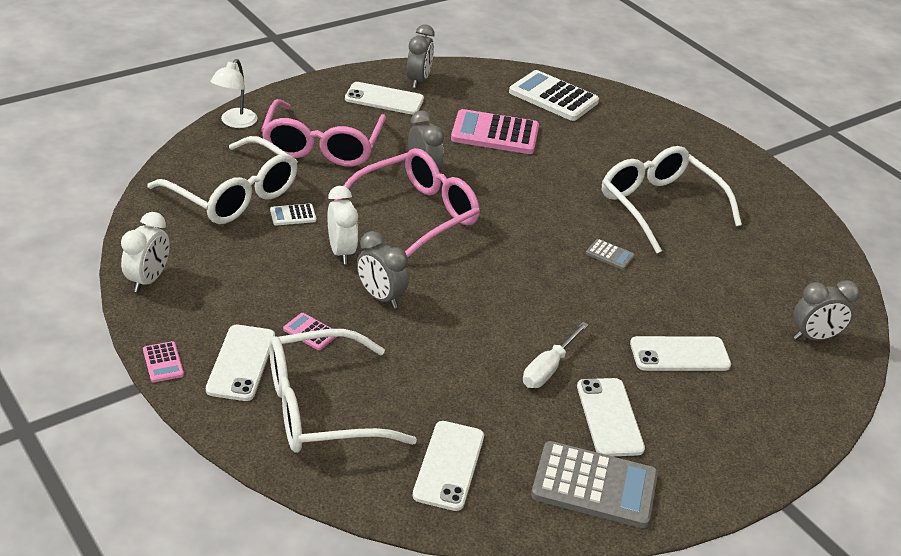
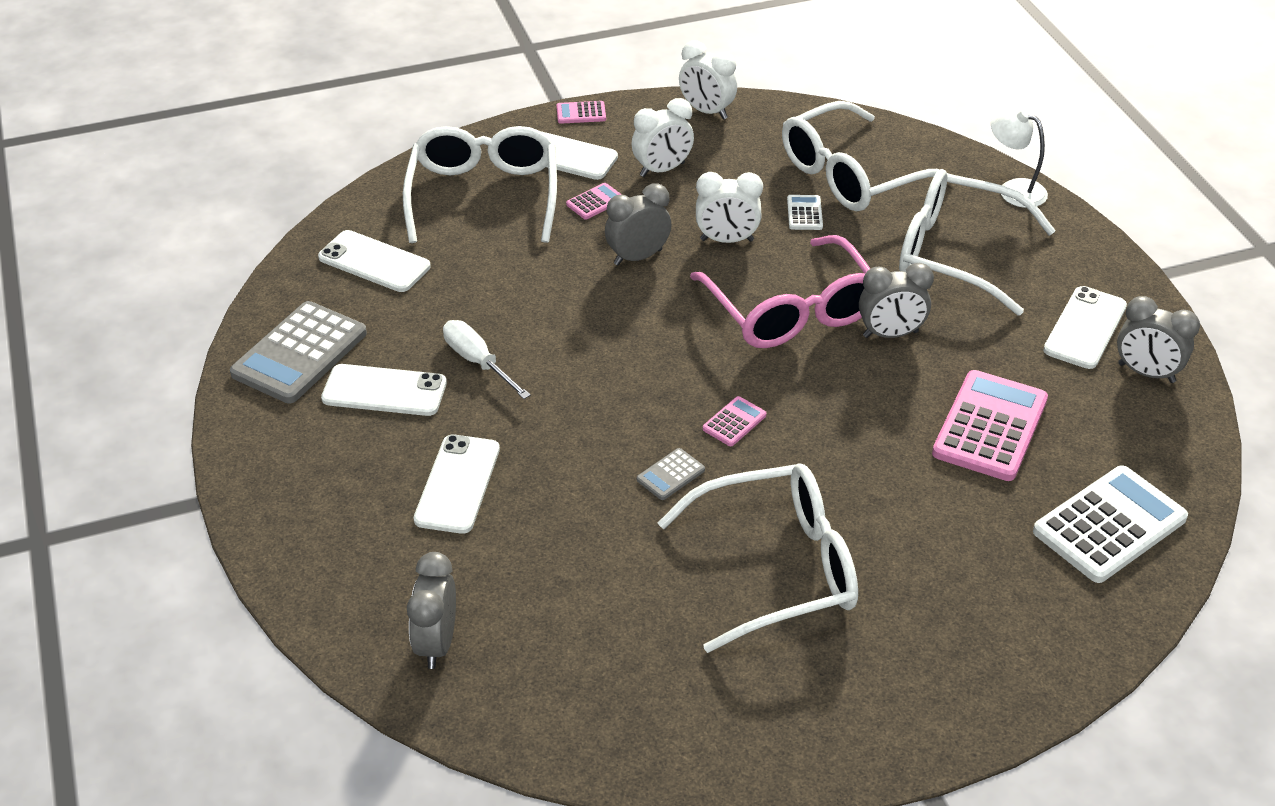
camera: 110 degrees right, 5 degrees up
pink glasses [261,99,386,167] -> white glasses [899,169,1056,316]
none -> white clock [632,98,694,177]
none -> pink calculator [703,396,767,446]

